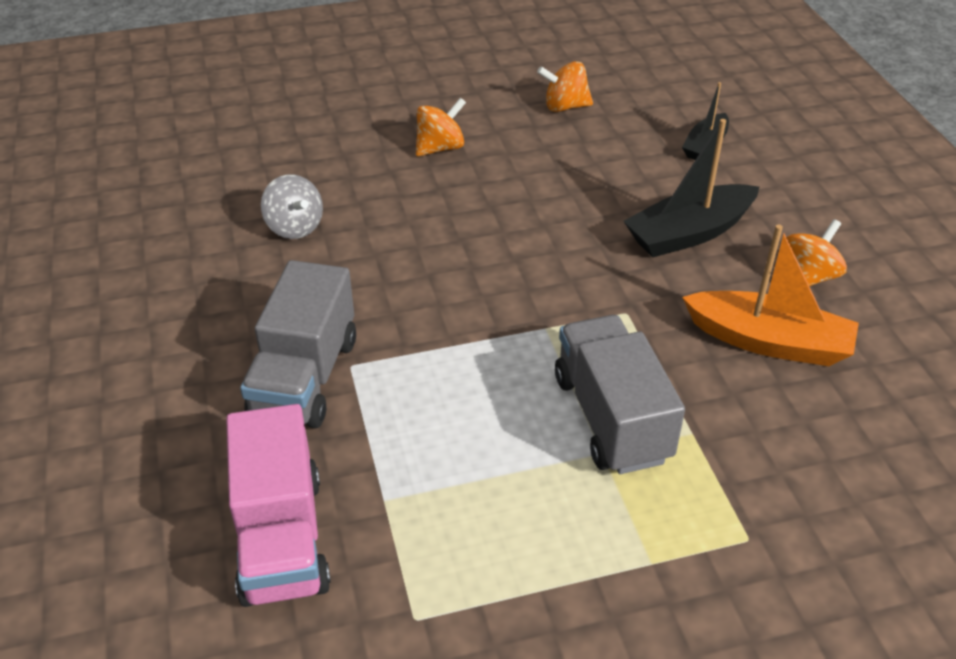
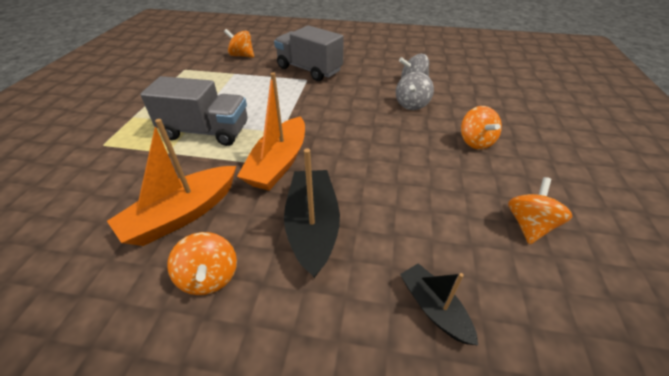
camera: 115 degrees right, 0 degrees up
pink truck [226,404,331,607] -> orange spinning top [224,29,254,58]
none -> orange boat [237,72,305,191]
none -> grey spinning top [396,72,434,110]

